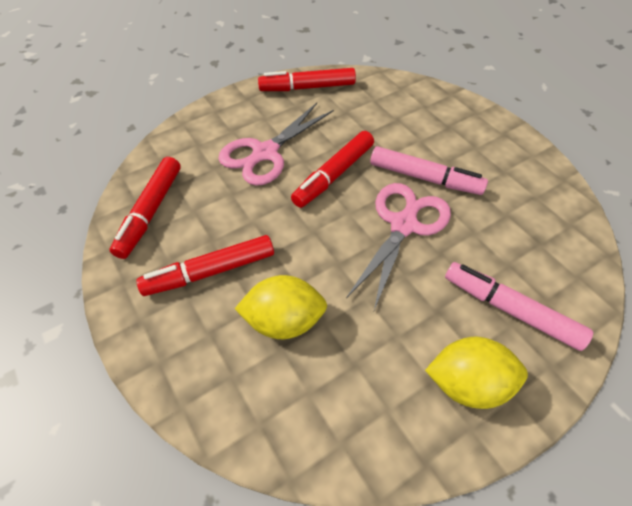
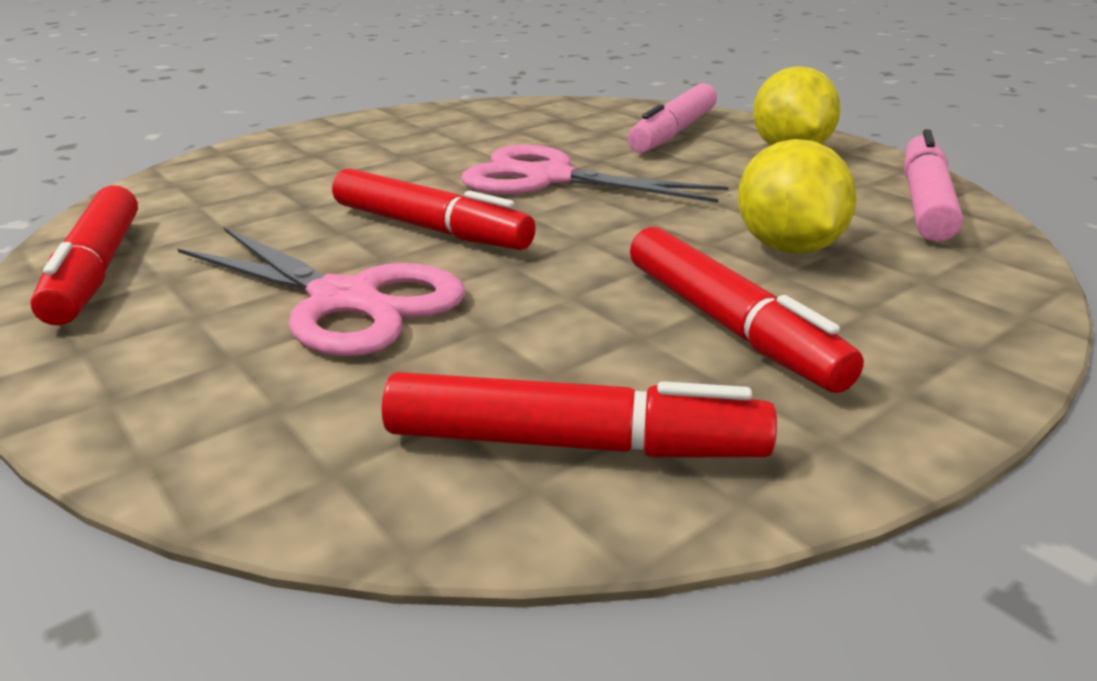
camera: 95 degrees left, 25 degrees down
pink marker [370,146,488,195] -> pink marker moved to [904,129,963,242]

